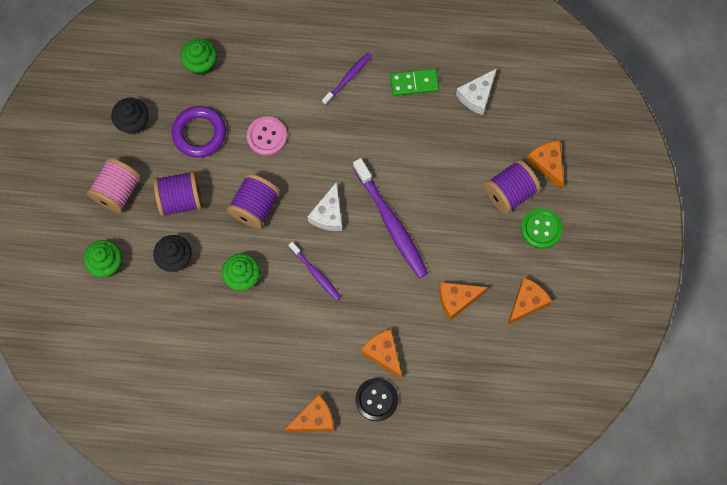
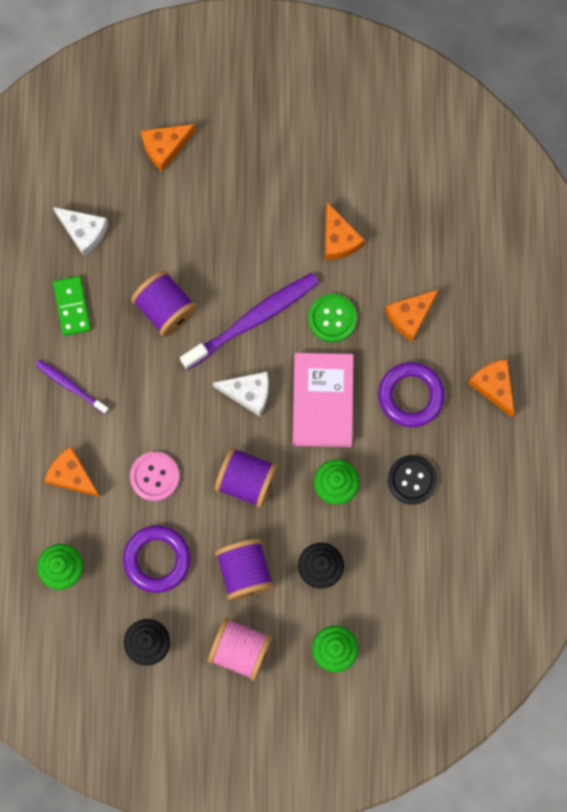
camera: 95 degrees left, 5 degrees up
purple toothbrush [289,242,341,301] -> pink book [293,353,354,447]
black button [355,378,398,421] -> black button moved to [388,455,437,505]
purple spool [484,160,541,214] -> purple spool moved to [131,270,197,337]
orange cheese [508,277,552,325] -> orange cheese moved to [44,447,100,497]
green button [521,208,563,249] -> green button moved to [308,294,357,342]
none -> purple ring [378,362,445,427]

